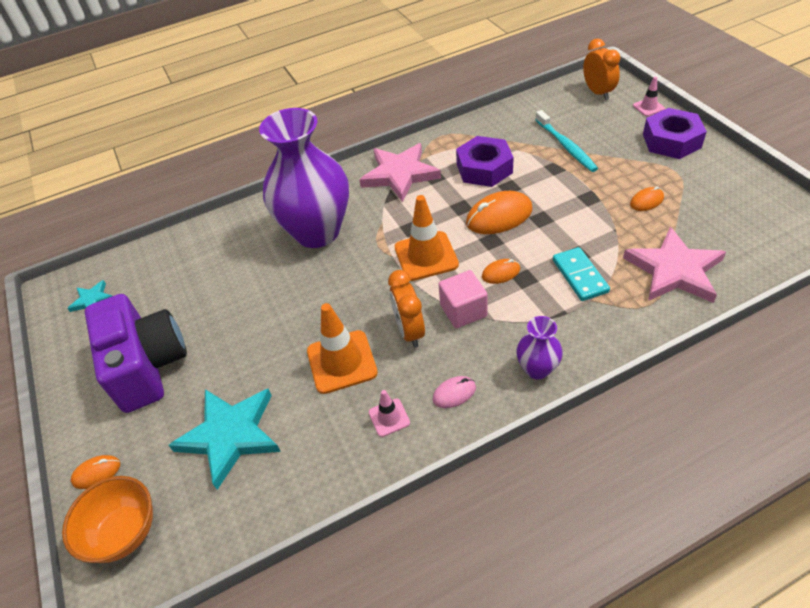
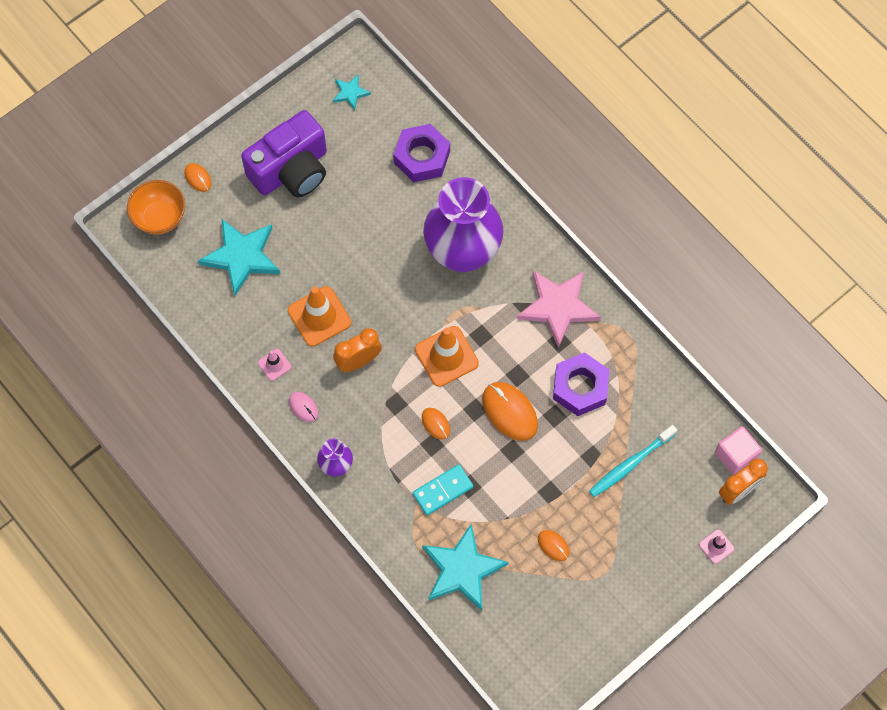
camera: 70 degrees right, 20 degrees up
pink cube [439,270,488,328] -> pink cube moved to [715,426,762,475]
pink star [623,227,726,303] -> turquoise star [422,524,508,611]
purple nut [643,108,707,159] -> purple nut moved to [393,124,450,182]

